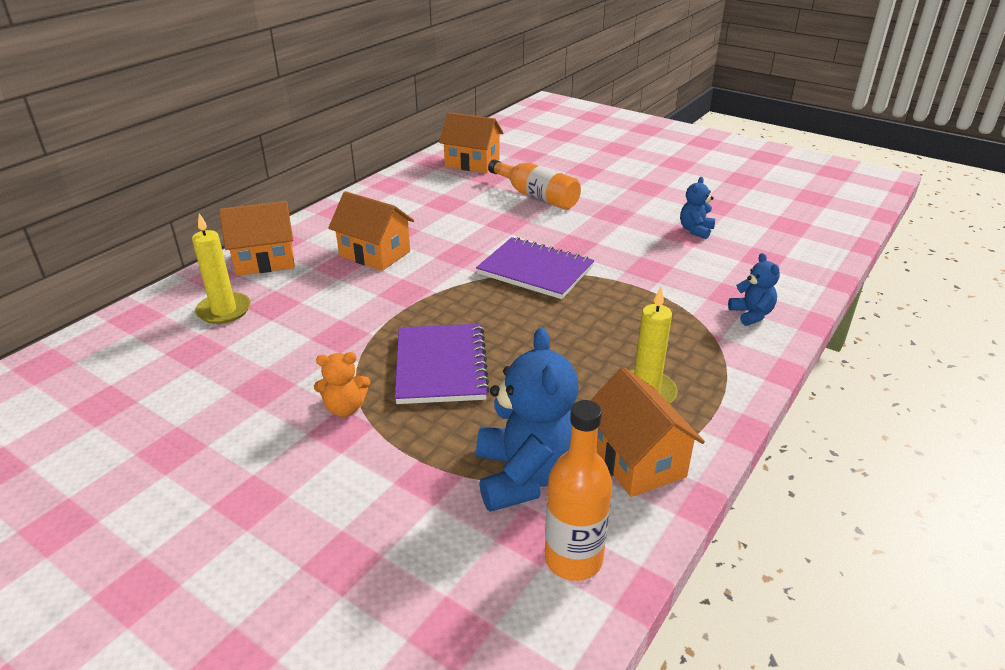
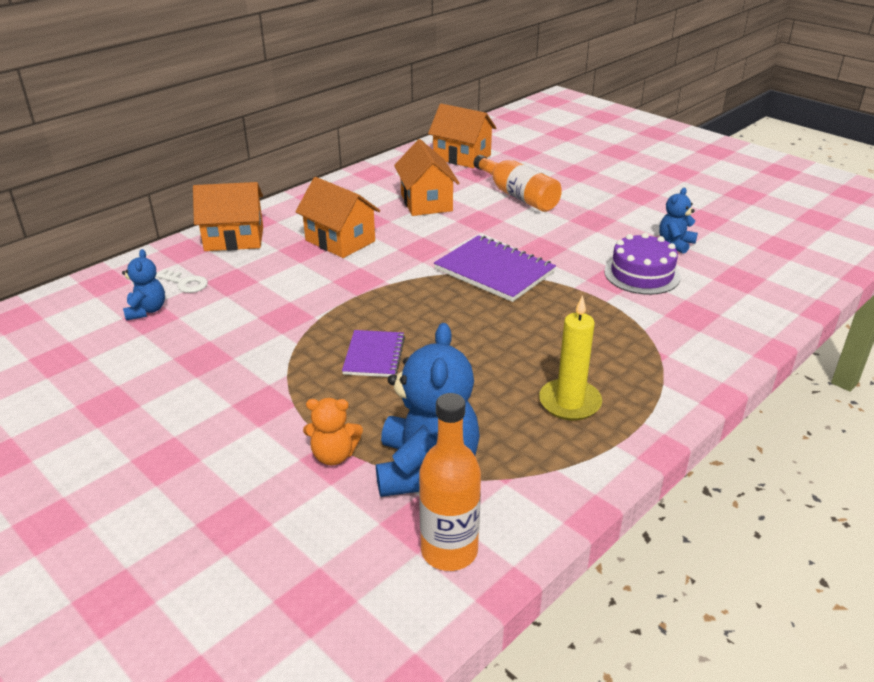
camera: 10 degrees right, 0 degrees up
yellow candle [192,213,251,324] -> white key [155,269,208,293]
orange teddy bear [314,352,370,417] -> orange teddy bear moved to [303,398,363,465]
purple notebook [395,324,490,404] -> purple notebook [342,330,405,377], size x0.61
orange house [590,367,705,497] -> orange house moved to [394,139,459,216]
blue teddy bear [728,253,780,326] -> blue teddy bear moved to [122,249,165,321]
none -> purple cake [604,233,680,295]

